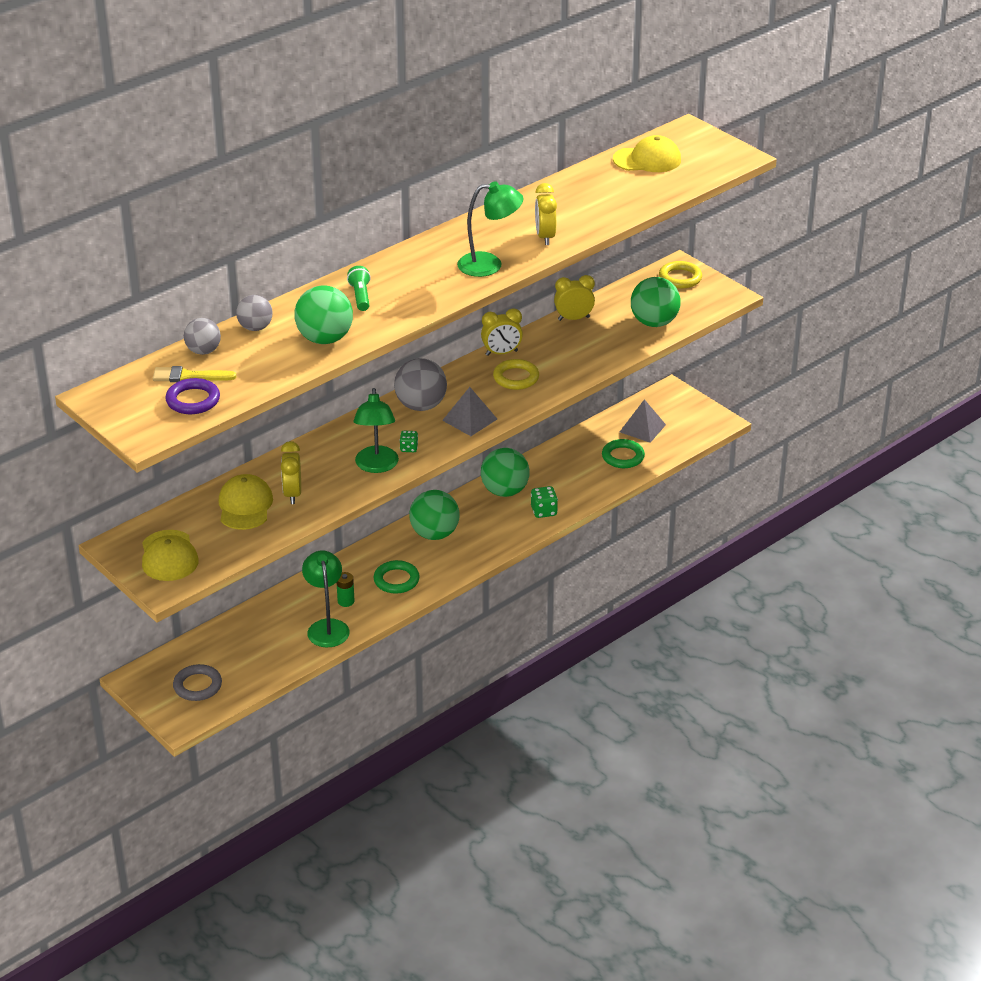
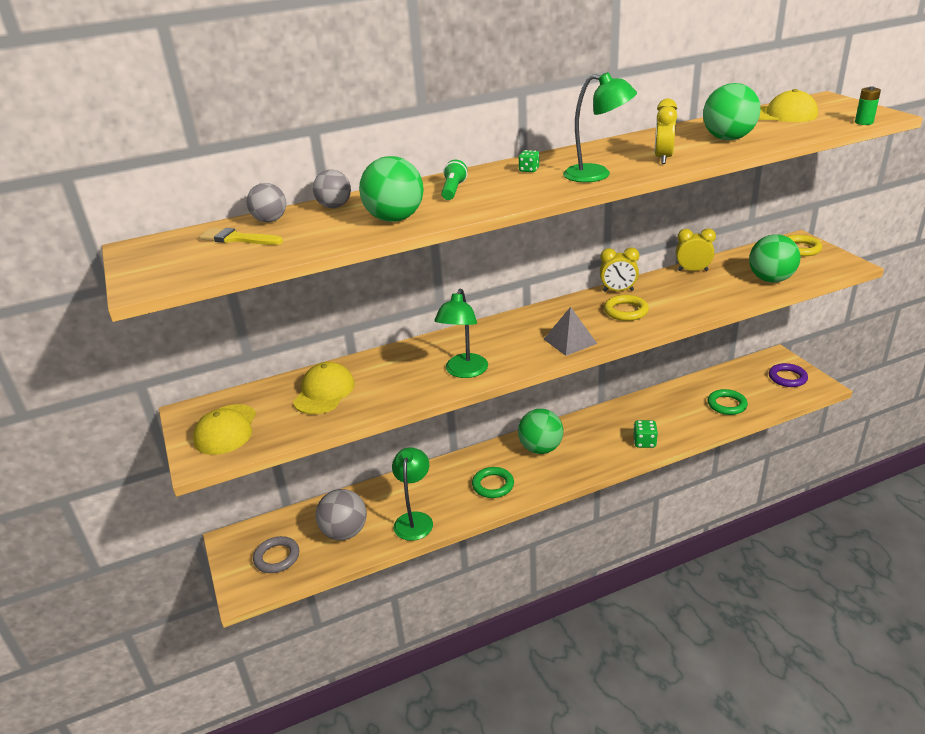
camera: 20 degrees right, 5 degrees down
purple ring [165,378,220,414] -> purple ring moved to [769,363,808,387]
yellow clock [281,441,301,504] -> none
green battery [336,572,355,607] -> green battery moved to [855,86,881,125]
grey ball [394,358,447,411] -> grey ball moved to [316,489,367,540]
green dice [400,431,418,452] -> green dice moved to [518,150,540,172]
green ball [481,448,530,497] -> green ball moved to [703,83,760,140]
grey pyramid [620,399,666,443] -> none

